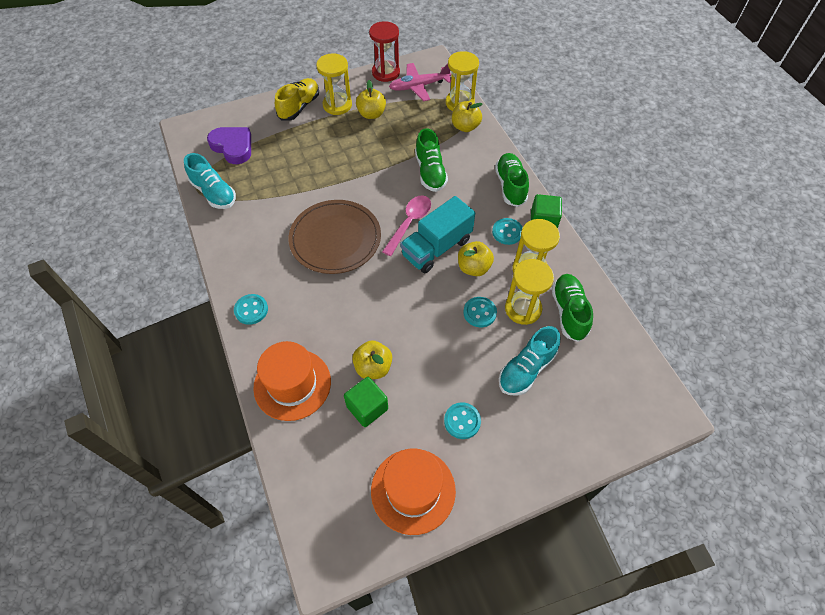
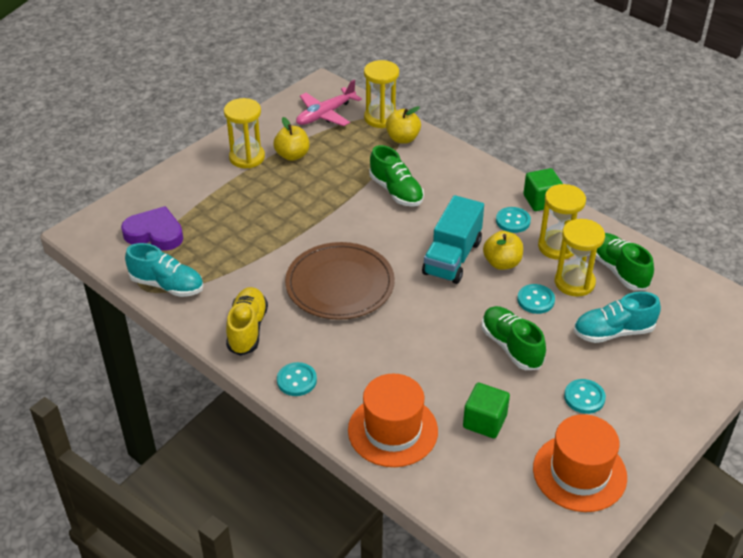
camera: 25 degrees left, 15 degrees down
yellow shoe [275,78,319,121] -> yellow shoe moved to [226,287,268,356]
yellow apple [352,340,392,379] -> none
red hourglass [369,21,400,82] -> none
pink spoon [382,195,431,256] -> none
green shoe [495,153,529,207] -> green shoe moved to [482,306,546,370]
turquoise shoe [499,326,560,396] -> turquoise shoe turned 60 degrees clockwise [574,292,661,343]

